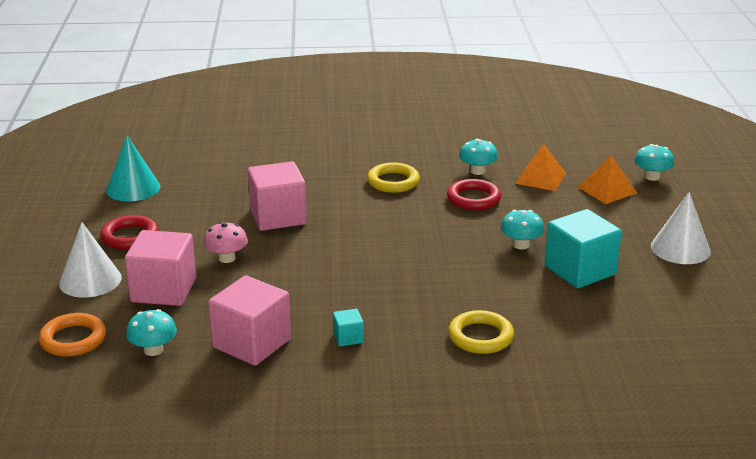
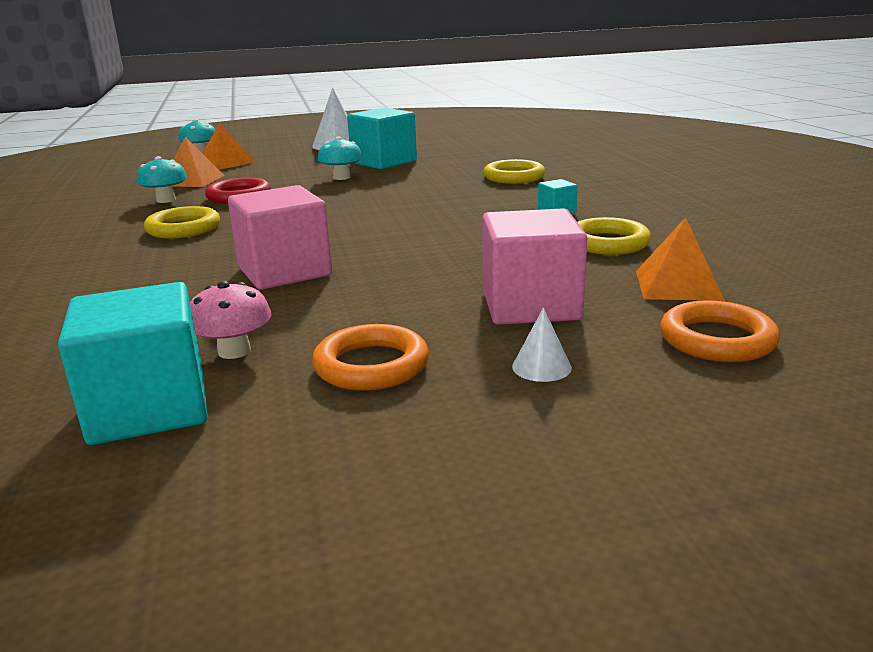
camera: 100 degrees left, 5 degrees down
white cone [59,222,122,298] -> white cone [512,308,572,382], size x0.50
red ring [100,215,158,250] -> orange ring [312,324,429,391]
turquoise cone [106,135,160,201] -> turquoise cube [58,282,208,445]
turquoise mushroom [126,309,177,356] -> orange pyramid [636,217,725,301]
pink mushroom [203,222,248,263] -> pink mushroom moved to [190,281,271,359]
pink cube [208,275,291,366] -> yellow ring [577,217,651,255]

